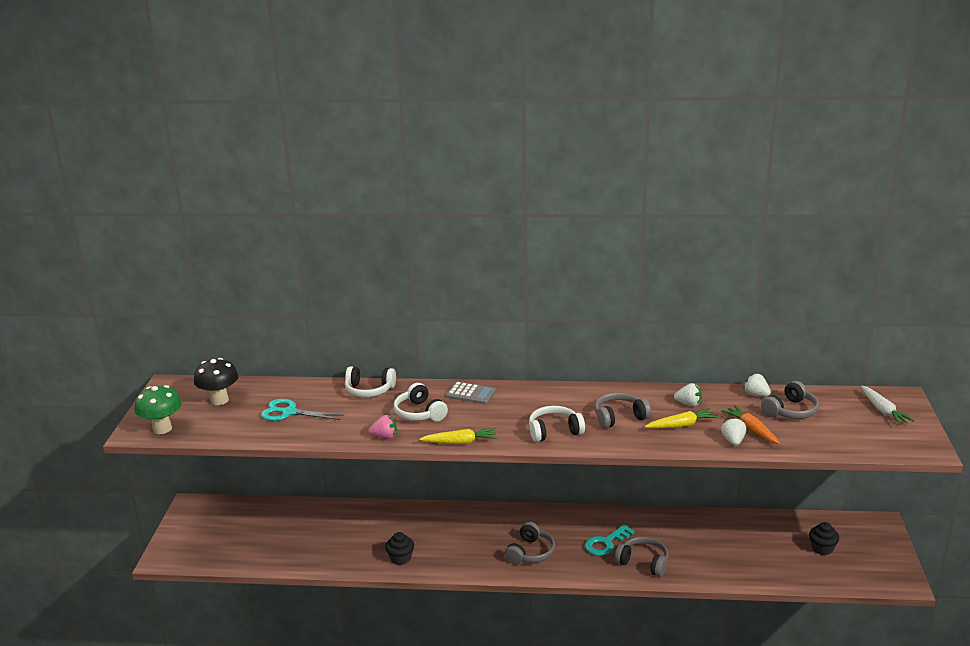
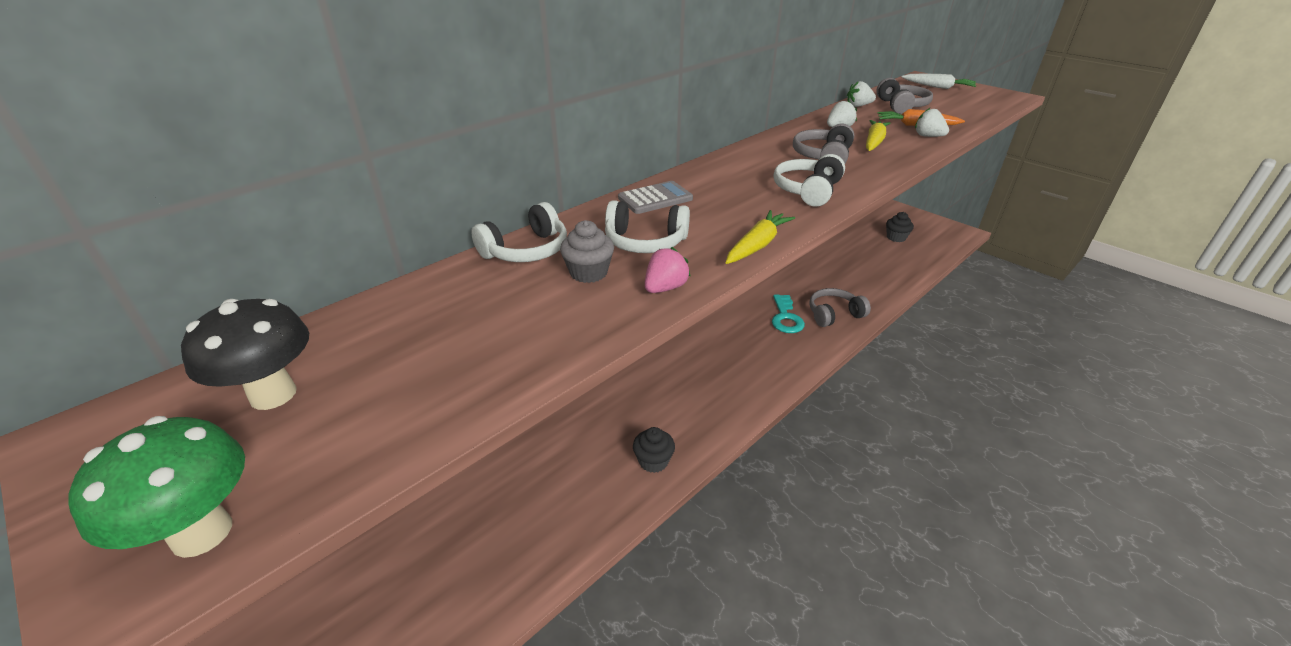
camera: 50 degrees left, 10 degrees up
turquoise scissors [261,399,345,421] -> none
grey headphones [504,522,555,565] -> none
none -> grey cupcake [560,220,614,283]

